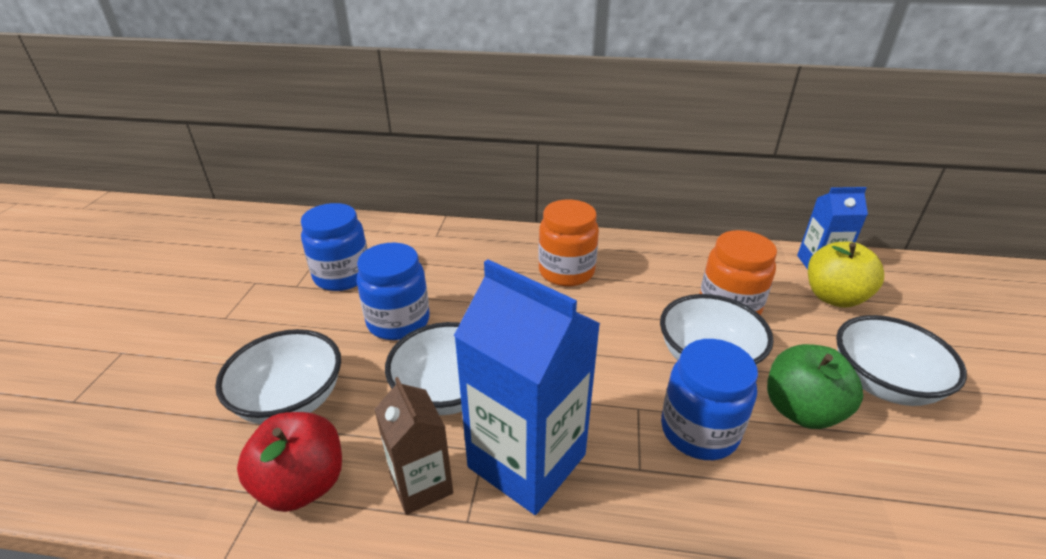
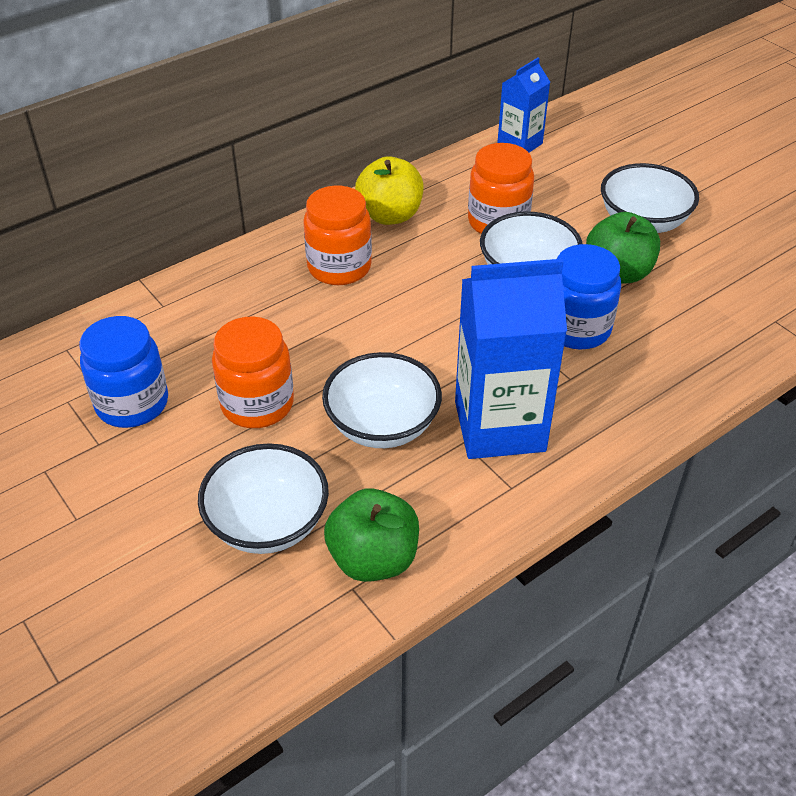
camera: 45 degrees left, 10 degrees up
red apple [237,412,342,512] -> green apple [324,488,419,582]
blue jar [356,243,429,340] -> orange jar [212,316,294,428]
brown carton [374,377,453,515] -> none
yellow apple [808,242,884,308] -> yellow apple moved to [355,156,424,225]

